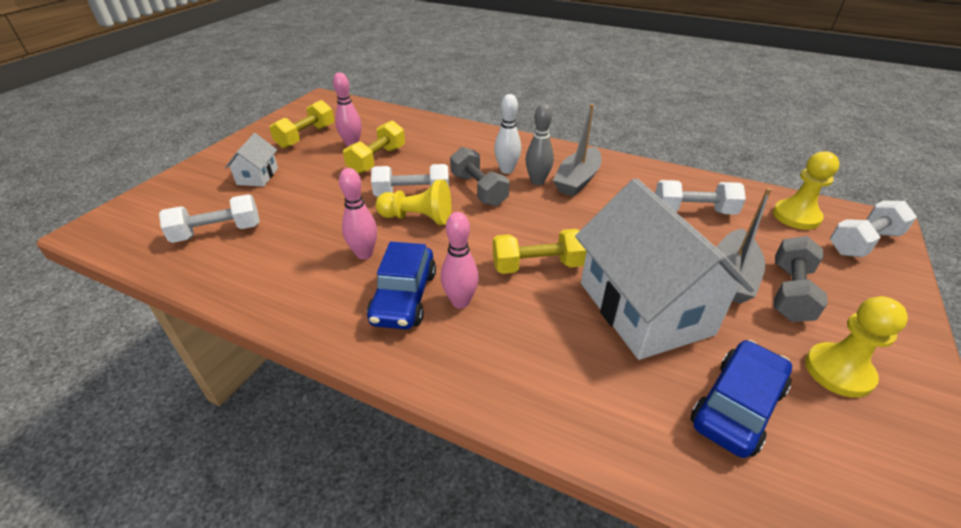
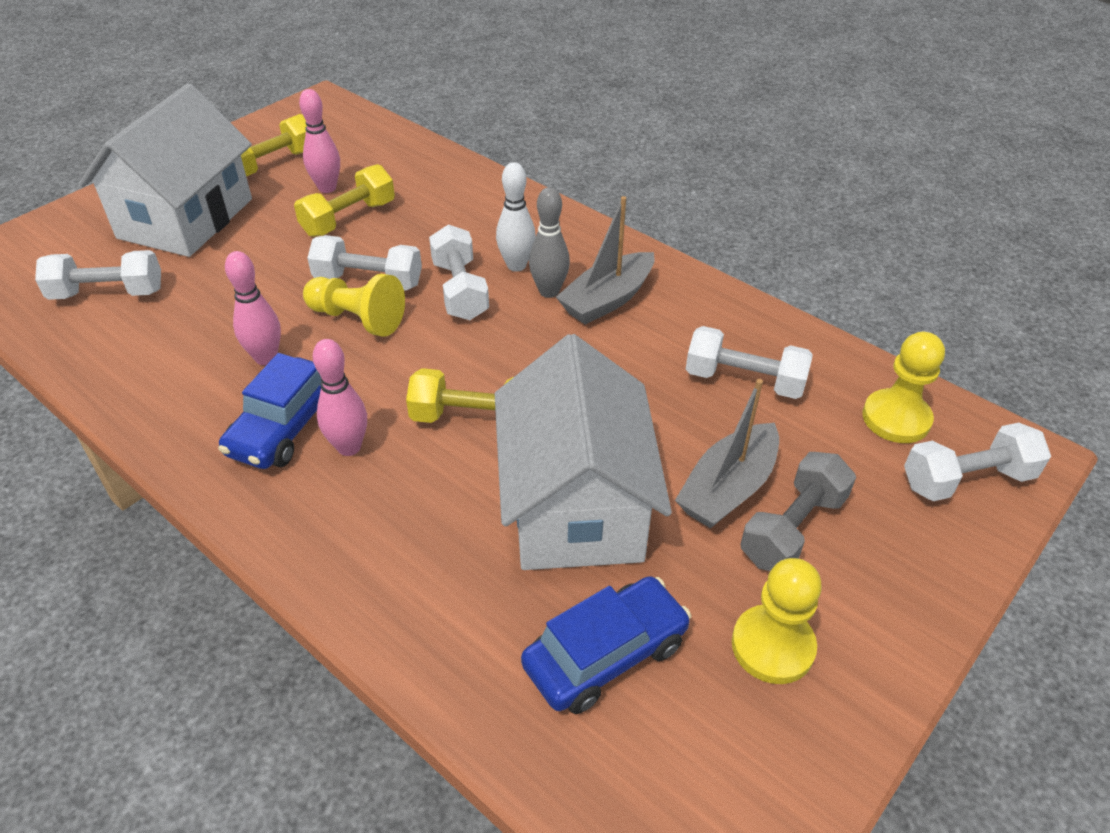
camera: 15 degrees right, 5 degrees up
white house [225,133,278,186] -> white house [79,83,252,257], size x2.24
grey dumbbell [450,147,509,206] -> white dumbbell [429,224,489,320]

